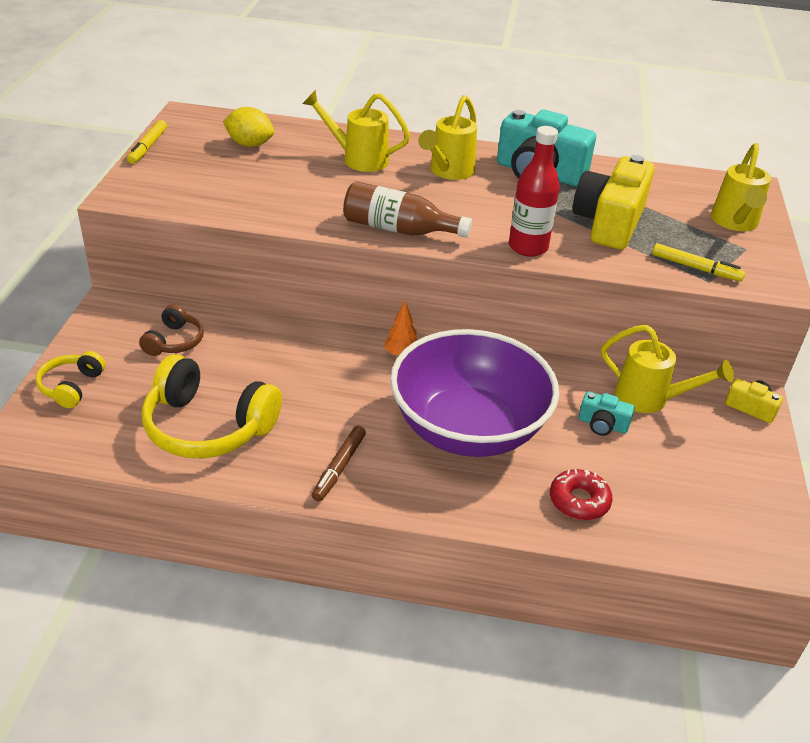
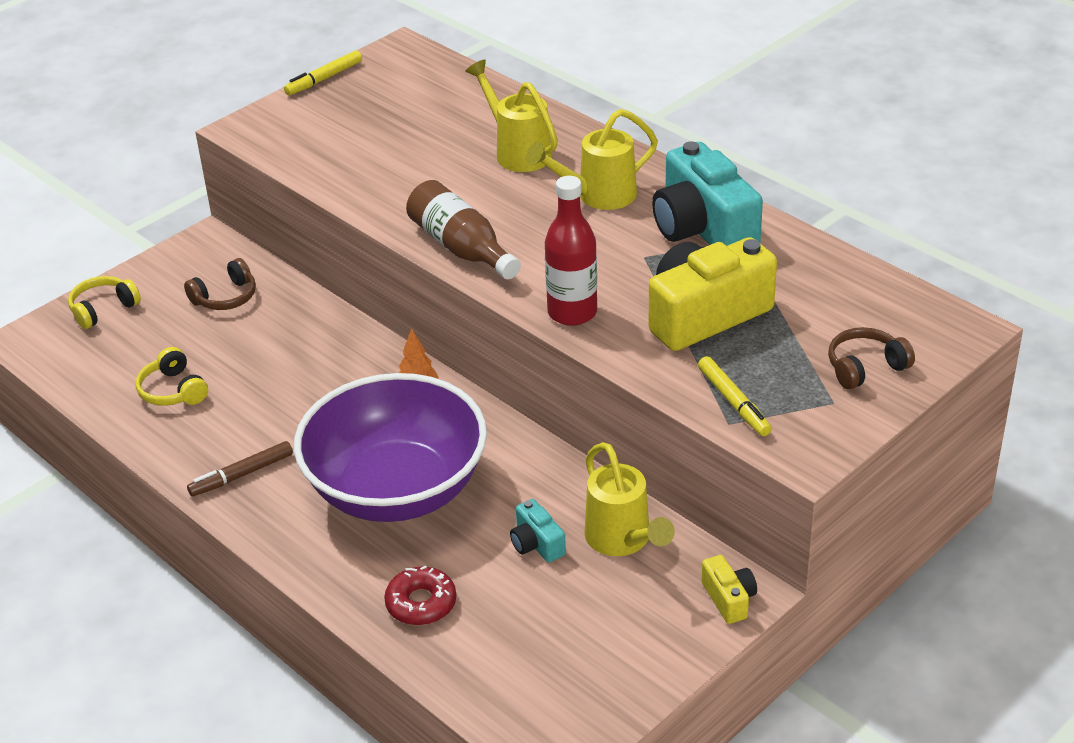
camera: 40 degrees right, 0 degrees up
yellow headphones [142,354,282,458] -> yellow headphones [136,347,208,406], size x0.52
yellow lemon [223,107,274,147] -> none
yellow watering can [711,143,771,231] -> brown headphones [828,327,915,389]

